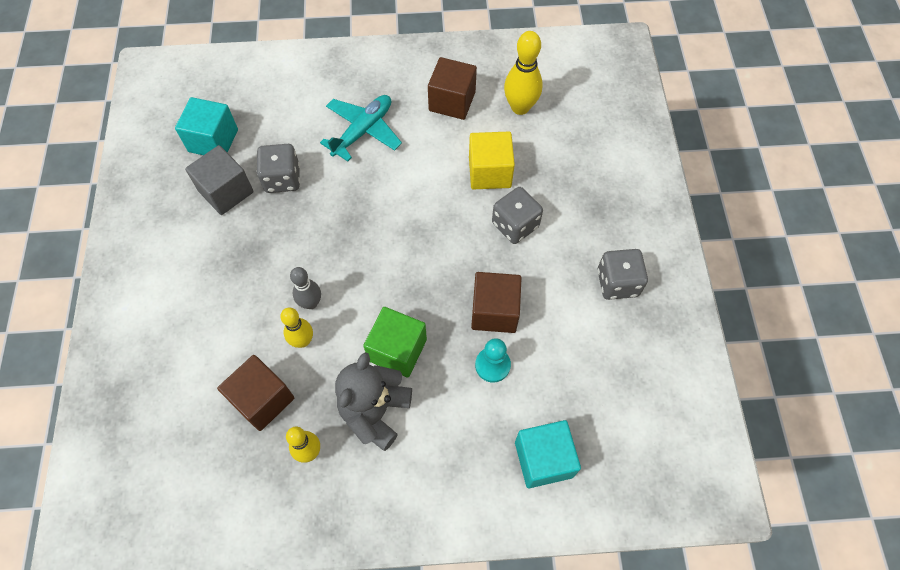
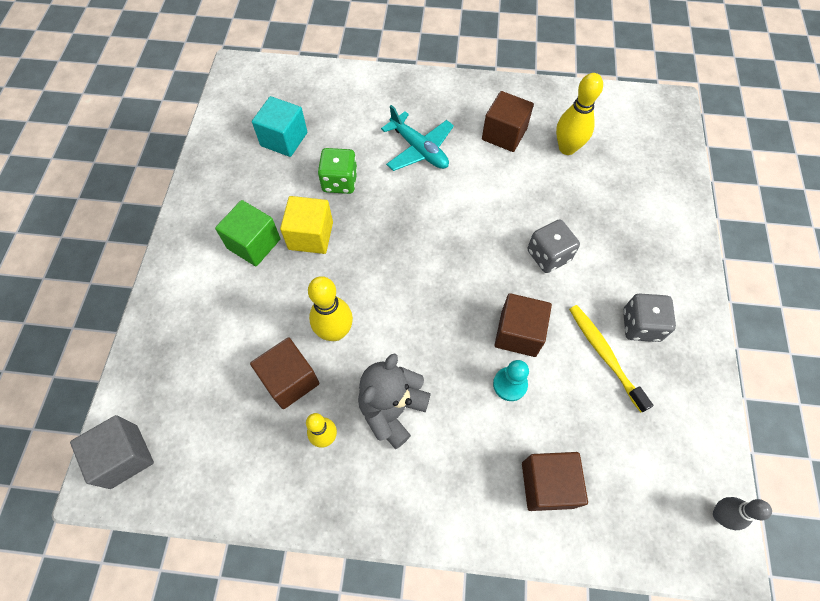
camera: 10 degrees right, 0 degrees up
grey cube [185,145,254,215] -> grey cube moved to [70,415,154,489]
grey dice [257,144,300,193] -> green dice [318,148,357,194]
yellow bowling pin [280,307,313,348] -> yellow bowling pin [308,276,353,341], size x1.55
grey bowling pin [290,267,321,309] -> grey bowling pin moved to [713,497,772,530]
turquoise plane [320,95,402,161] -> turquoise plane turned 90 degrees clockwise [381,105,454,171]
green cube [363,307,427,377] -> green cube moved to [215,200,280,266]
yellow cube [469,132,515,190] -> yellow cube moved to [280,196,333,254]
turquoise cube [515,420,581,488] -> brown cube [522,452,588,511]
none -> yellow toothbrush [569,305,653,412]

